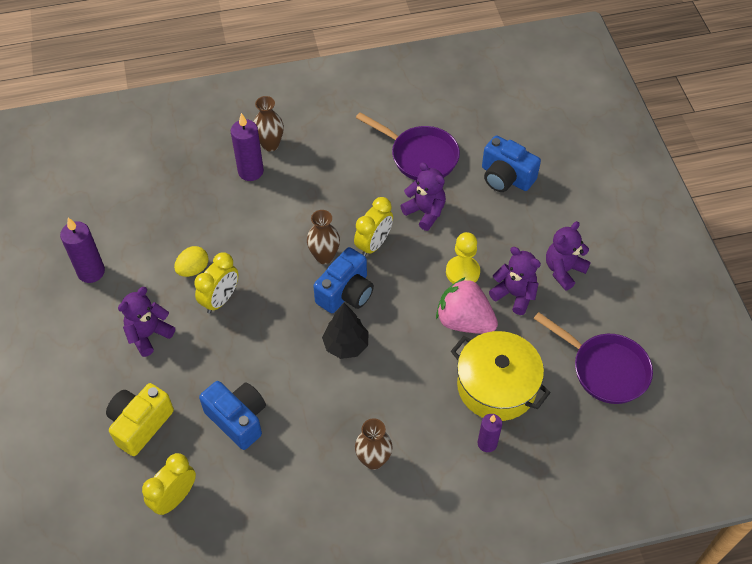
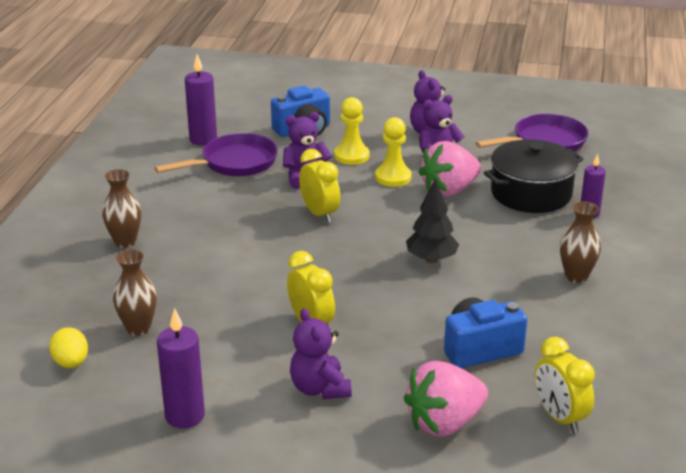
camera: 65 degrees left, 25 degrees down
yellow camera [106,383,174,456] -> pink strawberry [404,361,488,437]
yellow egg [174,246,209,277] -> yellow egg moved to [49,327,88,368]
purple candle [231,113,264,181] -> purple candle moved to [185,54,217,146]
brown vase [307,210,340,264] -> brown vase moved to [113,250,157,336]
blue camera [313,247,374,313] -> none
yellow pot [451,331,551,421] -> black pot [484,140,583,213]
none -> yellow pawn [334,97,369,165]

